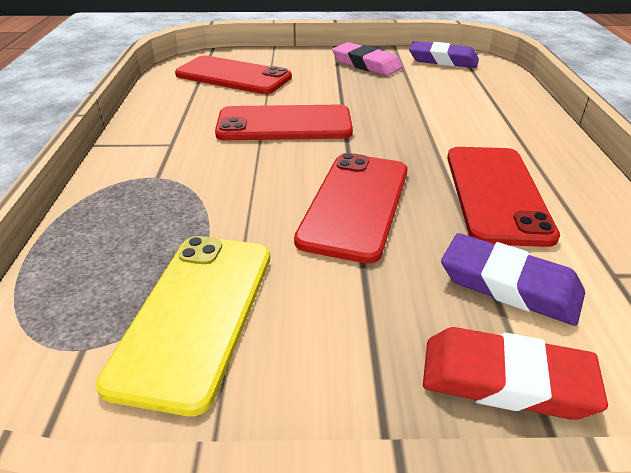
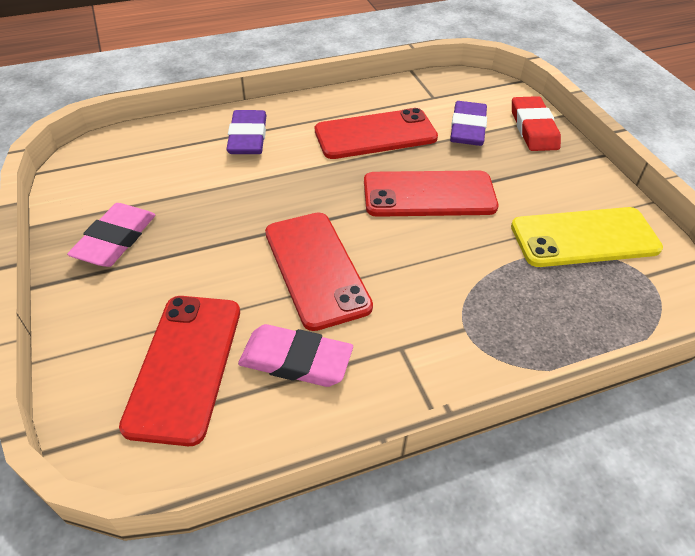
camera: 110 degrees left, 10 degrees up
purple eraser [409,41,479,68] -> purple eraser moved to [226,110,267,154]
none -> pink eraser [238,324,353,387]

